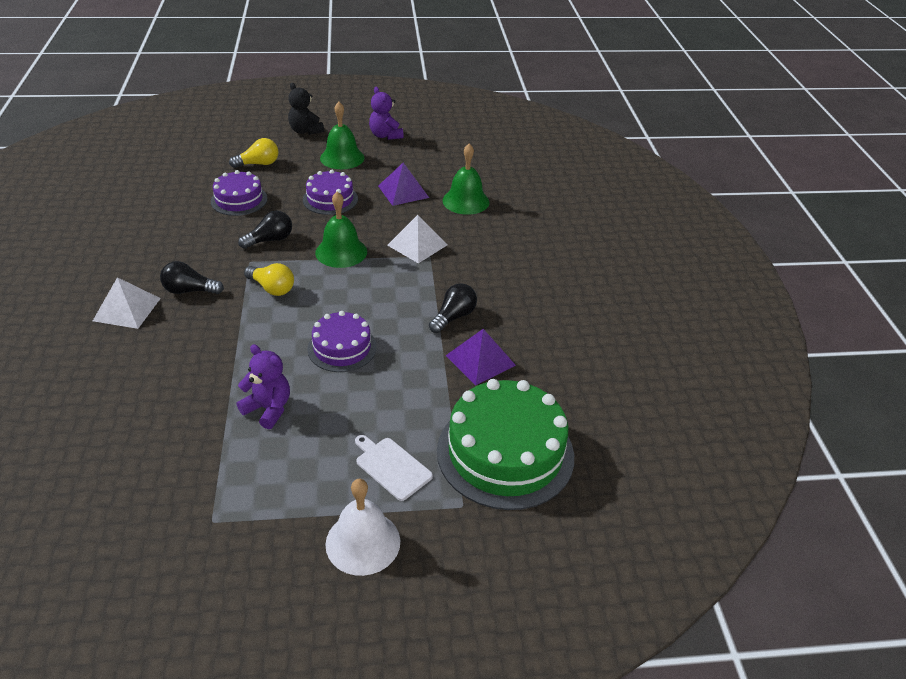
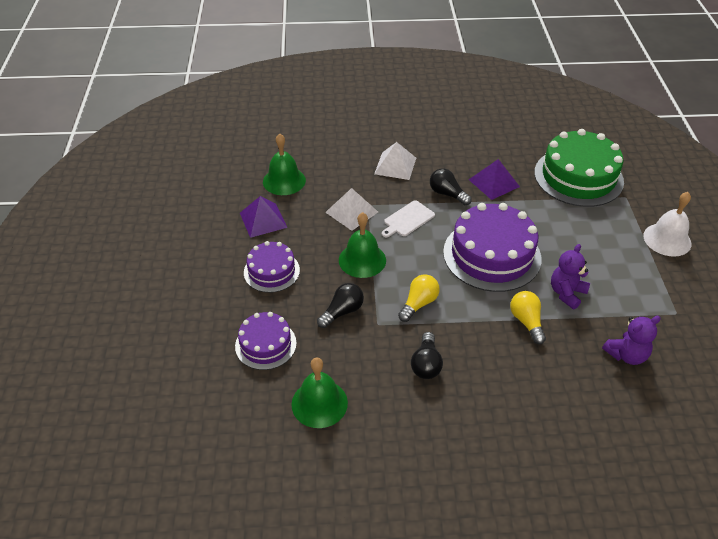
camera: 85 degrees left, 5 degrees up
white pyramid [93,277,161,329] -> white pyramid moved to [374,142,416,180]
yellow light bulb [229,138,278,168] -> yellow light bulb moved to [510,291,546,344]
black light bulb [238,211,292,249] -> black light bulb turned 75 degrees clockwise [317,283,364,328]
black teddy bear [288,83,324,135] -> none
purple cake [307,311,377,372] -> purple cake [443,203,541,292], size x1.77
green bell [320,102,365,169] -> green bell moved to [291,358,348,428]
white cutting board [355,435,433,501] -> white cutting board moved to [382,200,435,237]
purple teddy bear [369,87,404,140] -> purple teddy bear moved to [602,316,661,365]

